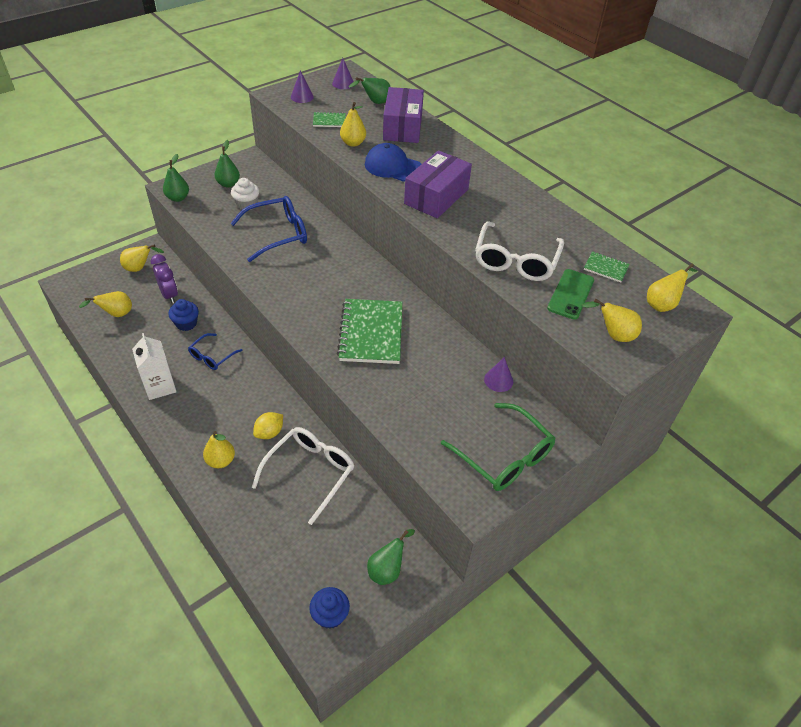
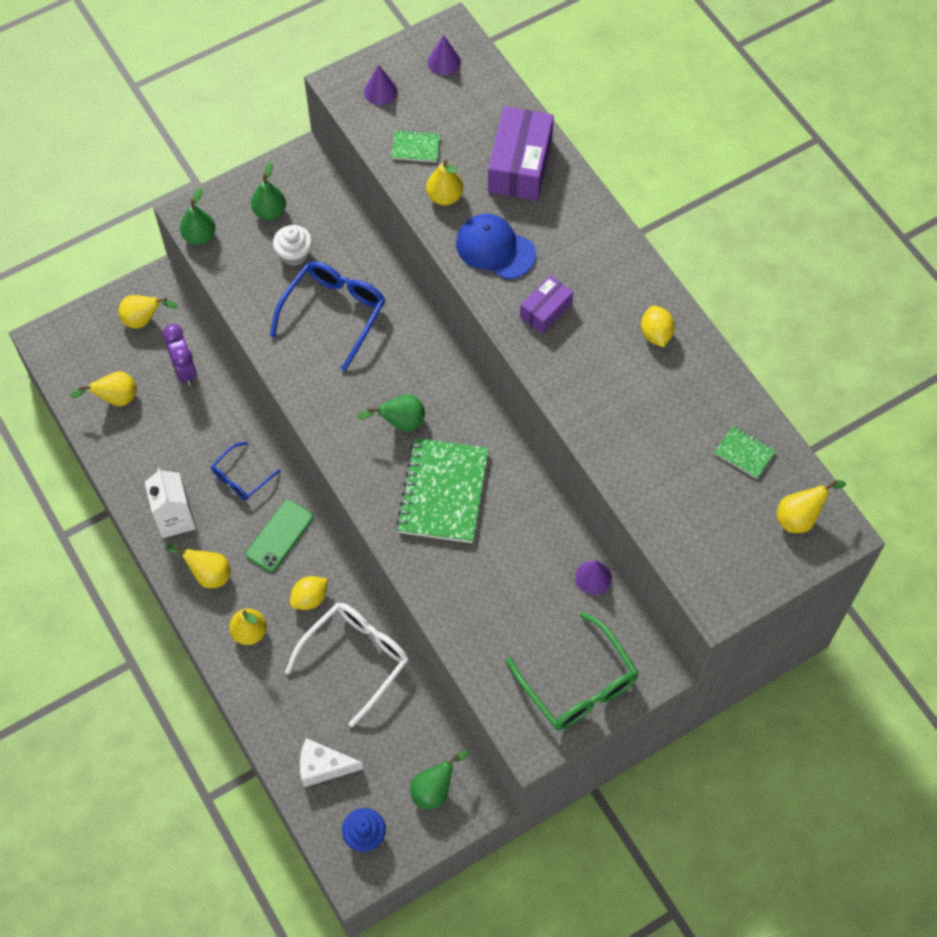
camera: 10 degrees right, 15 degrees up
blue cupcake [169,299,199,331] -> none
blue glasses [230,196,307,262] -> blue glasses turned 45 degrees counterclockwise [270,261,385,371]
green pear [349,77,390,104] -> green pear moved to [357,394,425,432]
purple box [404,150,472,218] -> purple box [520,275,573,334], size x0.57
white glasses [475,222,564,281] -> none
green phone [547,269,594,320] -> green phone moved to [246,500,313,572]
yellow pear [582,299,642,342] -> yellow pear moved to [167,544,231,588]
none -> white cheese [300,738,363,787]
none -> yellow lemon [641,305,675,347]

